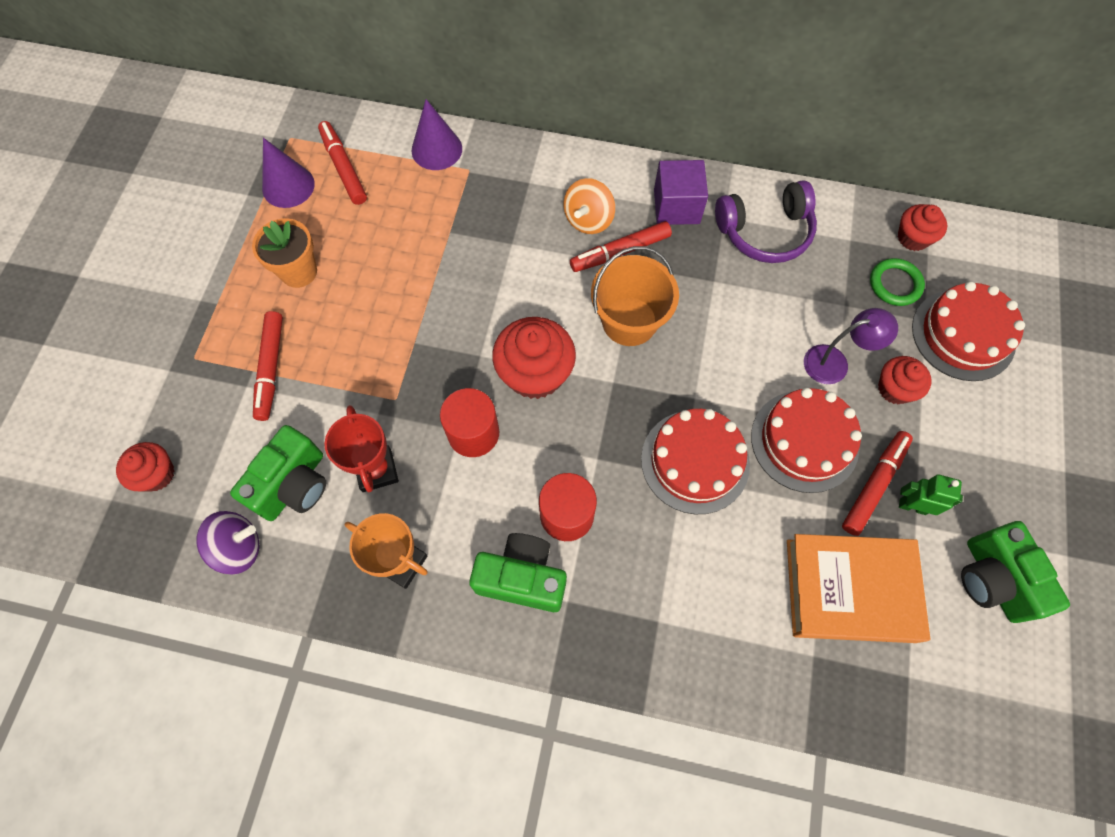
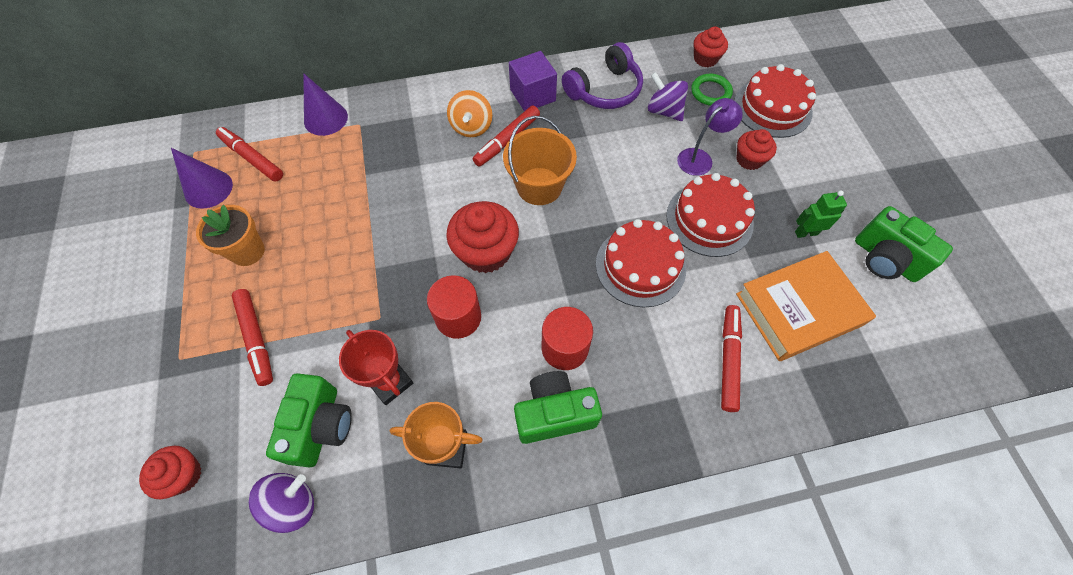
camera: 25 degrees left, 5 degrees down
red marker [842,431,913,536] -> red marker moved to [721,305,742,412]
none -> purple spinning top [648,72,688,121]

